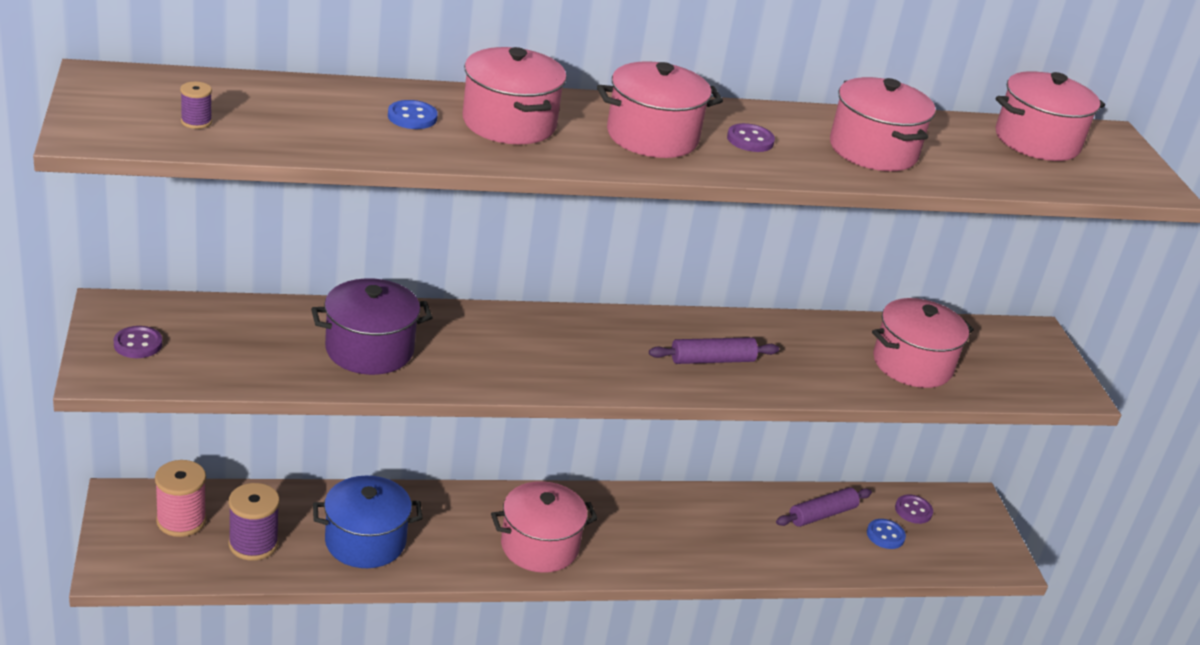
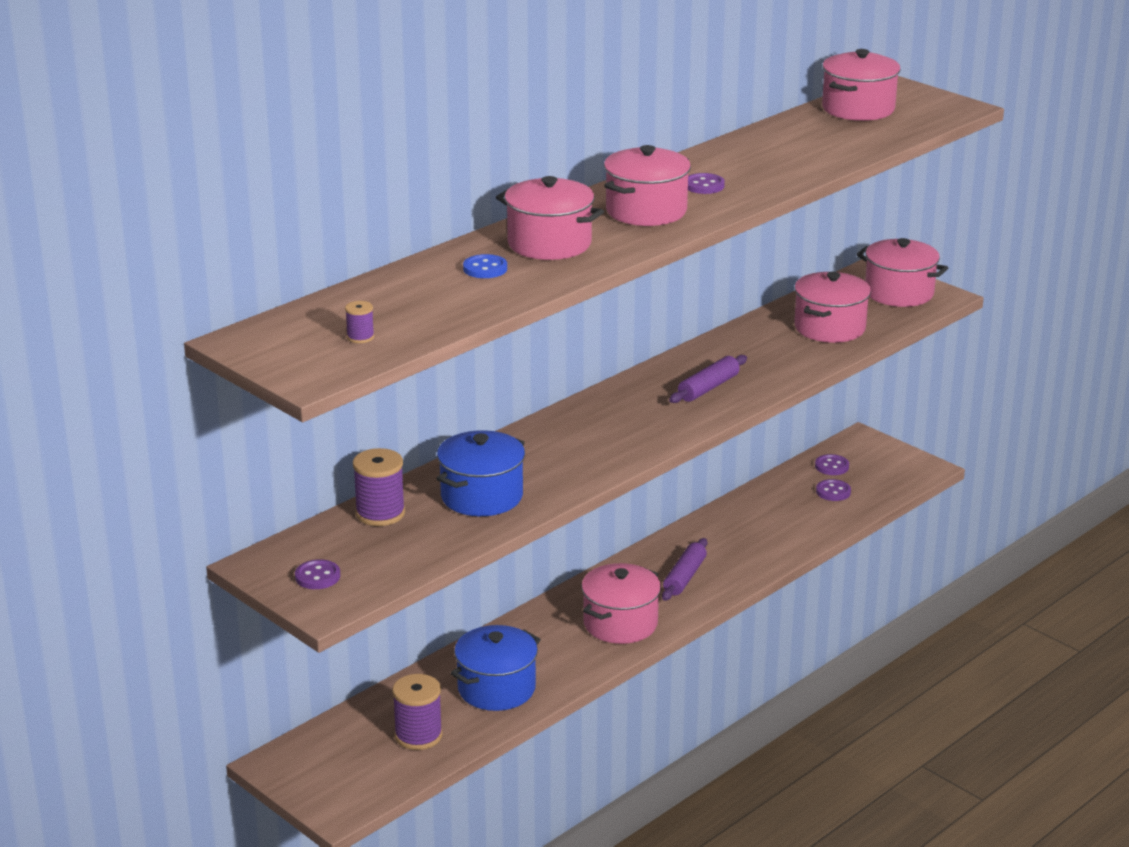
camera: 30 degrees left, 5 degrees down
pink spool [155,460,207,537] -> none
purple pot [311,278,433,375] -> blue pot [436,430,525,516]
purple rolling pin [776,487,872,527] -> purple rolling pin moved to [662,538,707,601]
pink pot [830,77,936,171] -> pink pot moved to [856,238,948,307]
blue button [867,519,906,549] -> purple button [816,479,851,501]
none -> purple spool [353,448,405,526]

